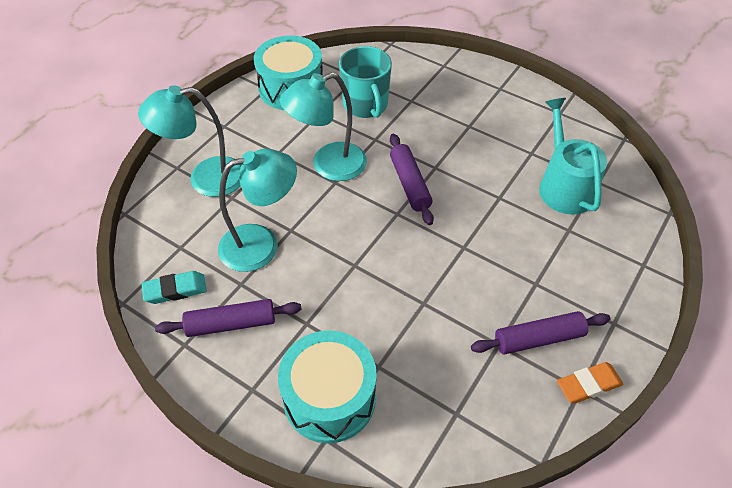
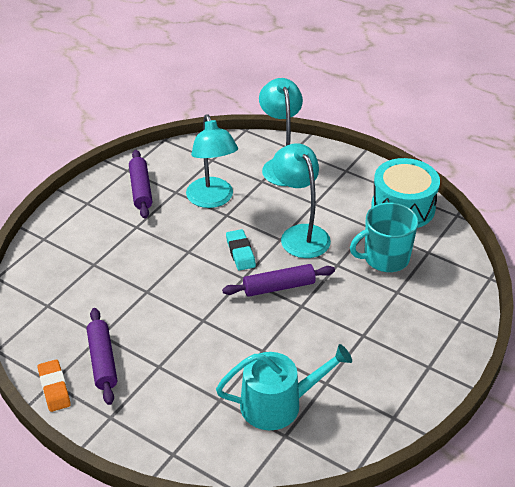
camera: 90 degrees right, 10 degrees down
turquoise eraser [142,271,207,304] -> turquoise eraser moved to [226,229,256,270]
turquoise drum [278,330,377,443] -> none

